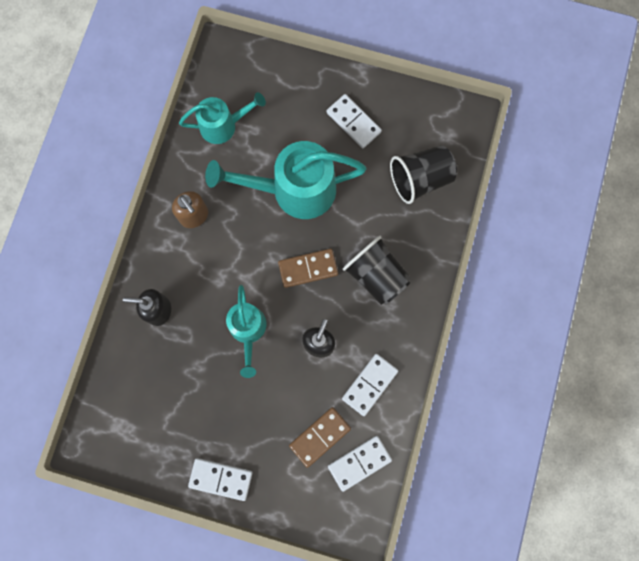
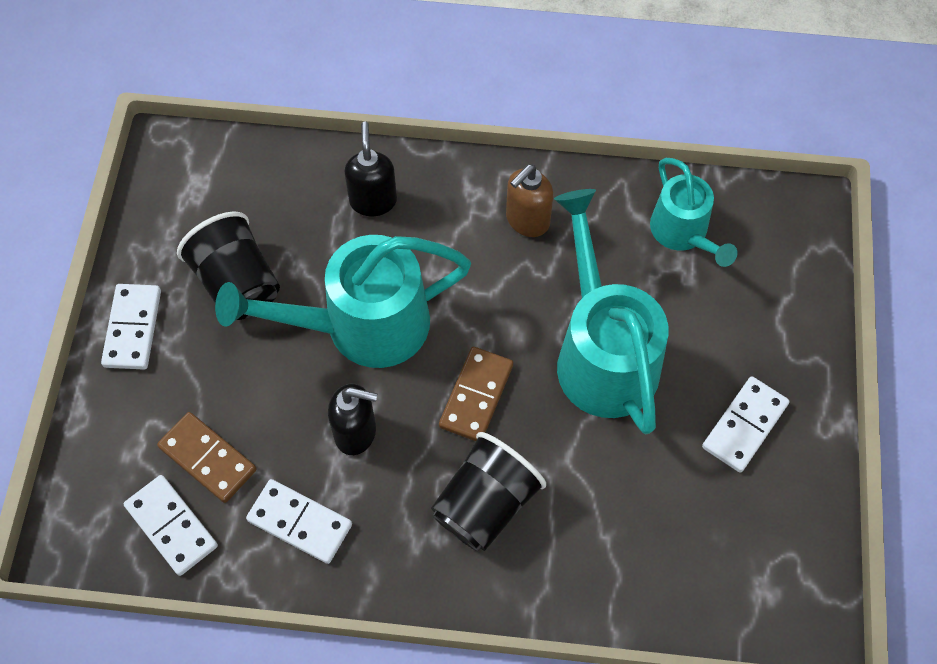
camera: 80 degrees right, 15 degrees down
turquoise watering can [226,285,266,378] -> turquoise watering can [215,235,471,368], size x1.70
brown domino [278,249,338,288] -> brown domino turned 45 degrees clockwise [439,347,513,441]
black cup [390,145,457,204] -> black cup moved to [177,211,280,320]

